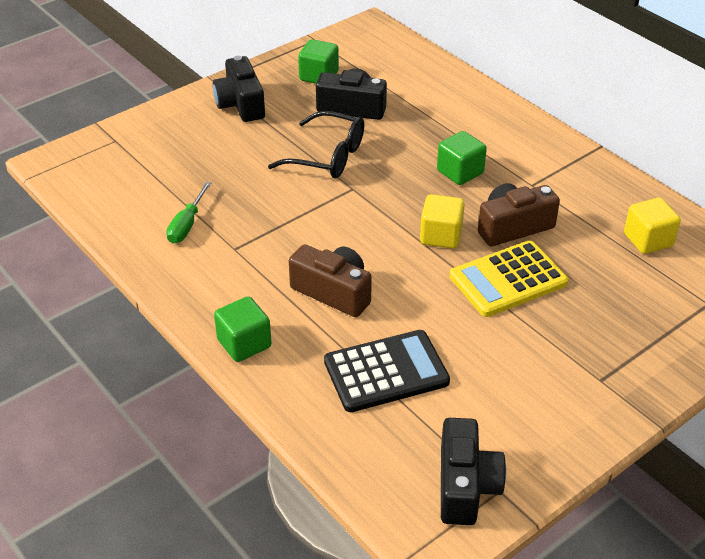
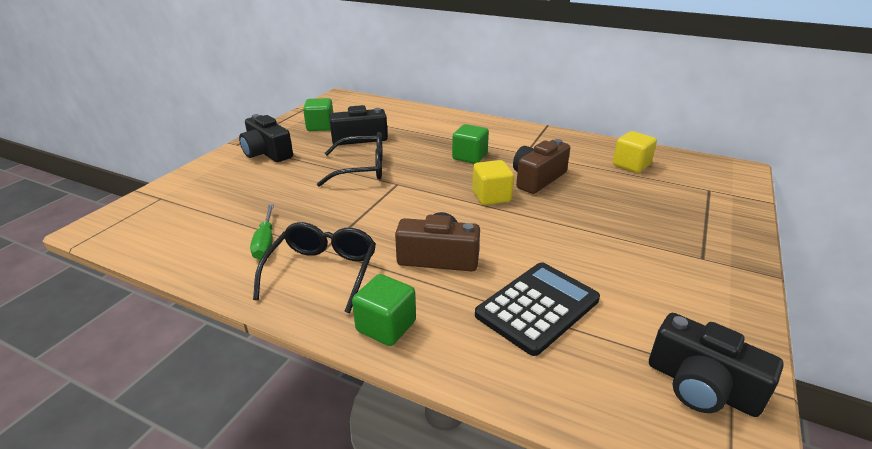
camera: 25 degrees left, 10 degrees down
black camera [441,418,506,525] -> black camera turned 150 degrees clockwise [649,313,784,417]
yellow calculator [450,240,569,317] -> none
none -> black glasses [253,222,376,313]

